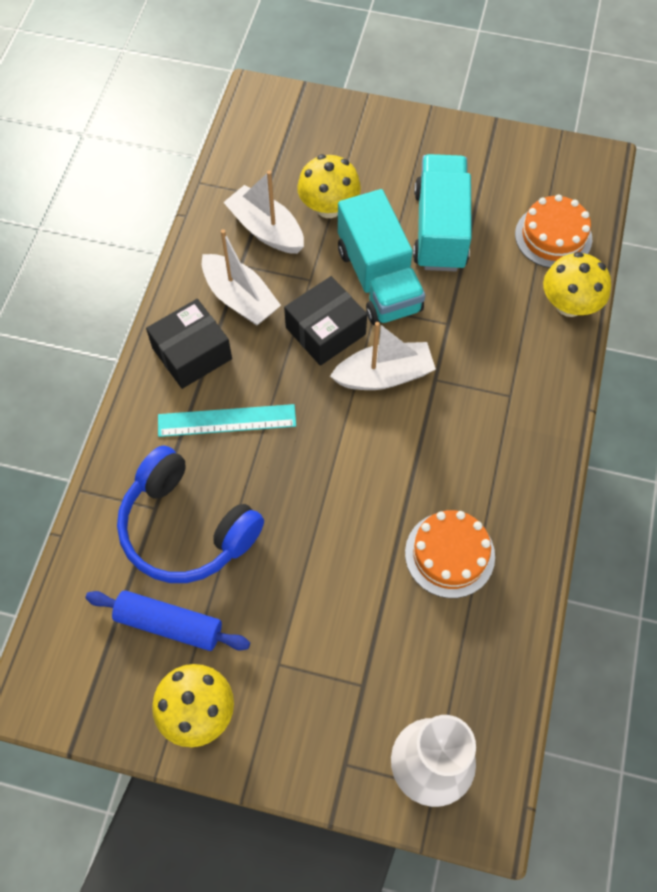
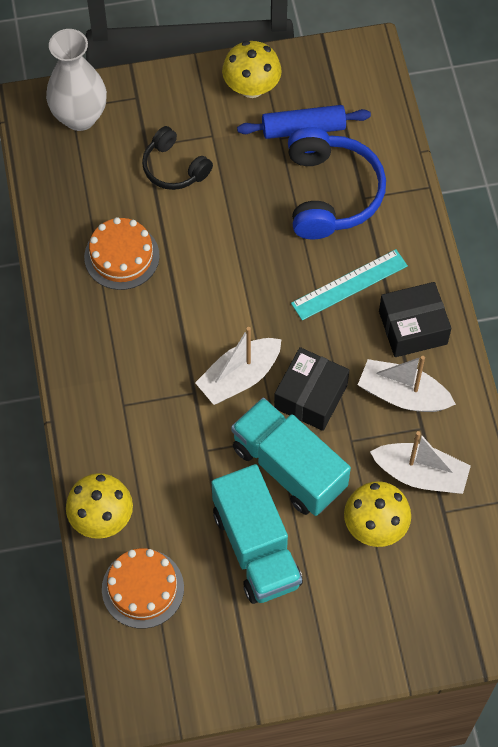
camera: 155 degrees right, 0 degrees up
blue headphones [117,445,264,583] -> blue headphones turned 75 degrees clockwise [288,127,386,239]
black box [146,299,232,389] -> black box turned 45 degrees clockwise [379,282,452,357]
none -> black headphones [142,126,213,190]

